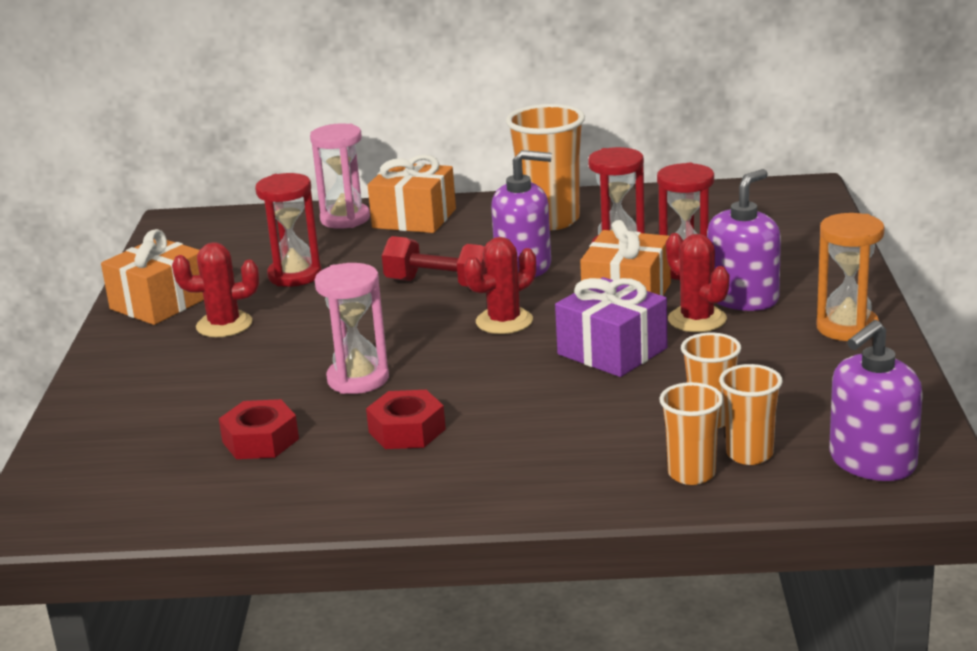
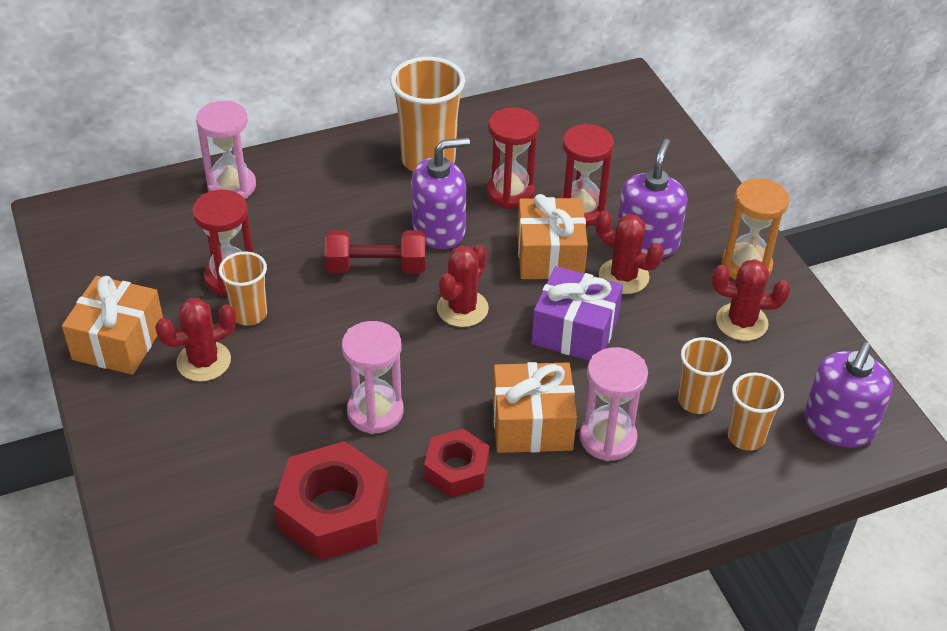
camera: 25 degrees left, 20 degrees up
red nut [219,399,299,459] -> red nut [274,441,389,561], size x1.65
orange gift [368,154,456,233] -> orange gift moved to [493,362,577,453]
orange cup [659,382,724,485] -> orange cup moved to [219,251,267,326]
none -> pink hourglass [580,347,648,461]
none -> red cactus [712,259,790,341]

